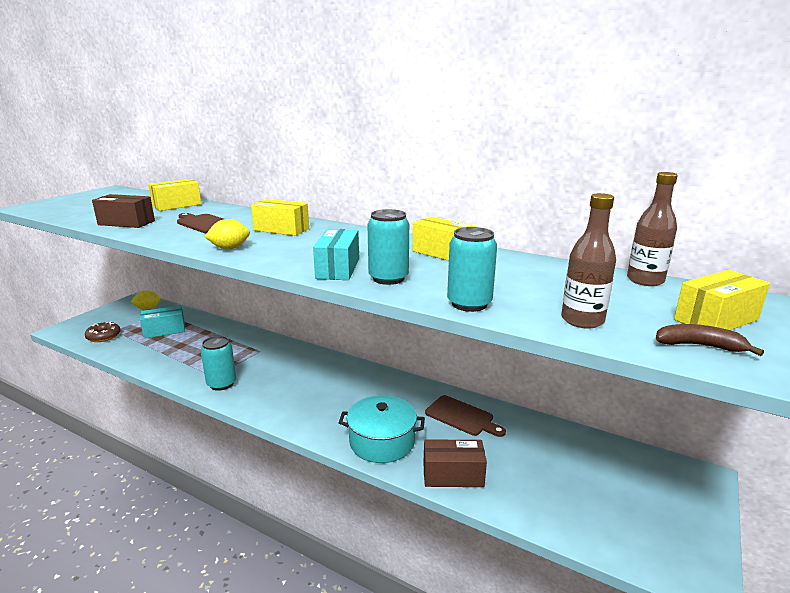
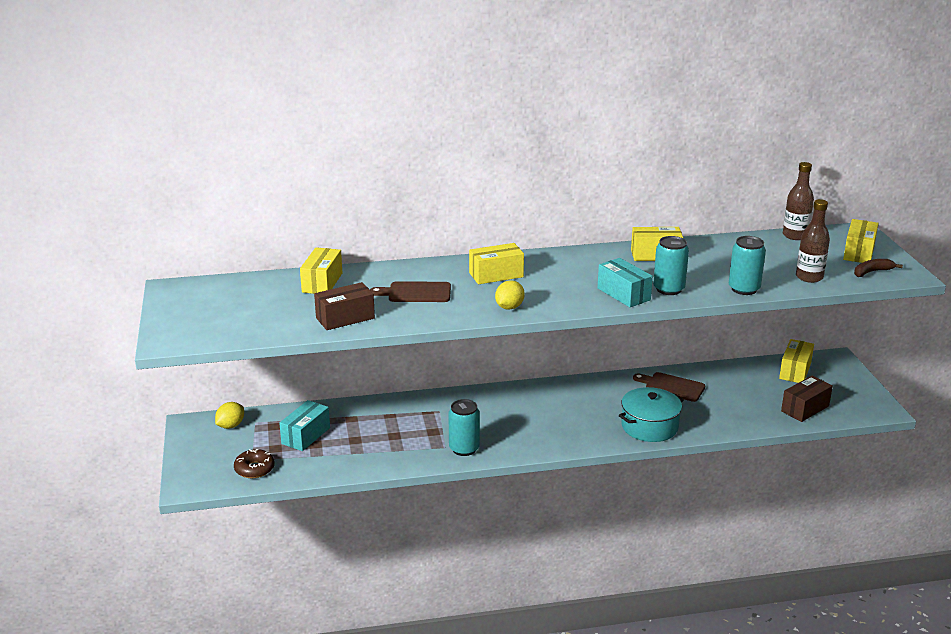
camera: 40 degrees left, 5 degrees up
brown box [423,439,487,487] -> brown box moved to [781,376,833,422]
brown cutting board [425,395,506,437] -> brown cutting board turned 150 degrees counterclockwise [633,372,705,402]
none -> yellow box [779,339,814,383]

